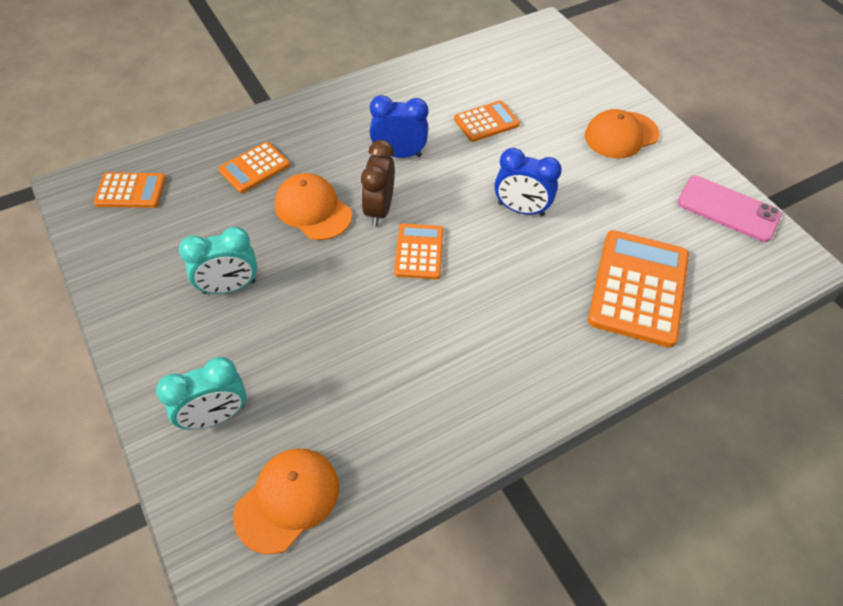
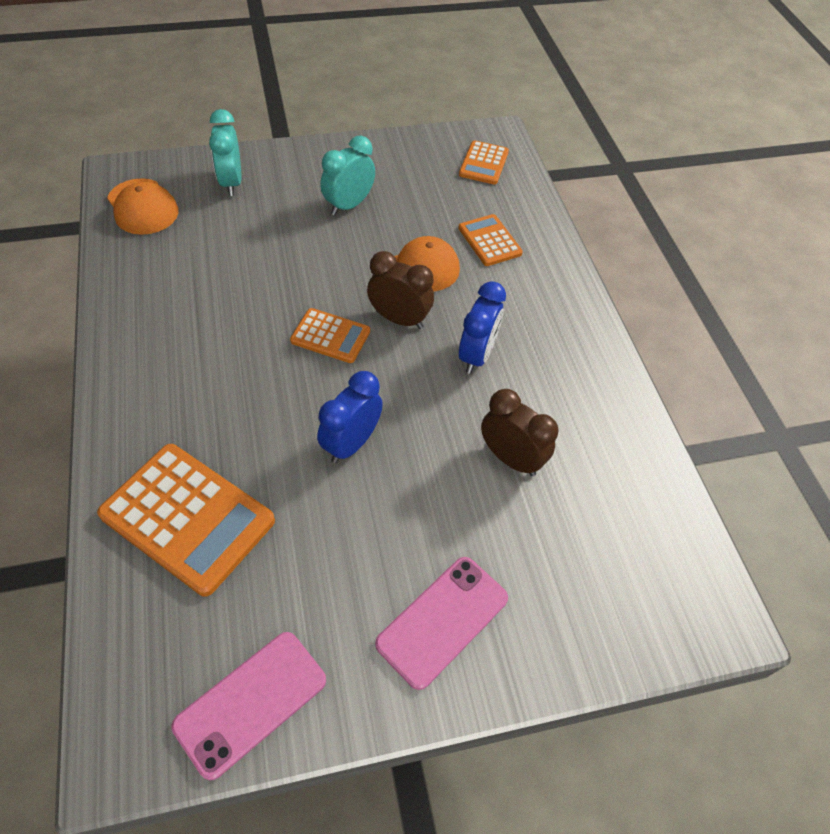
camera: 105 degrees right, 0 degrees up
turquoise clock [179,227,257,294] -> turquoise clock turned 45 degrees clockwise [320,135,375,215]
orange calculator [454,100,520,142] -> brown clock [481,389,559,476]
orange cap [585,109,660,158] -> pink phone [375,557,508,690]

